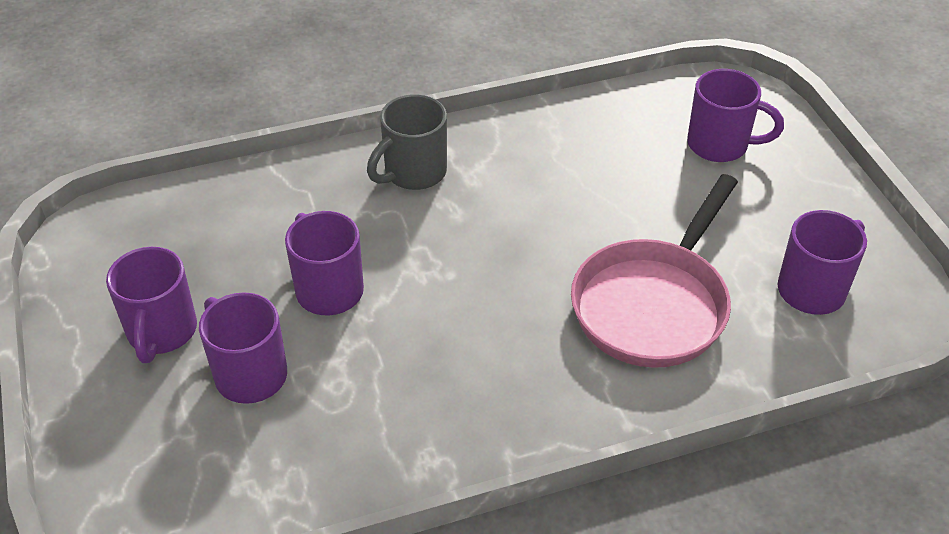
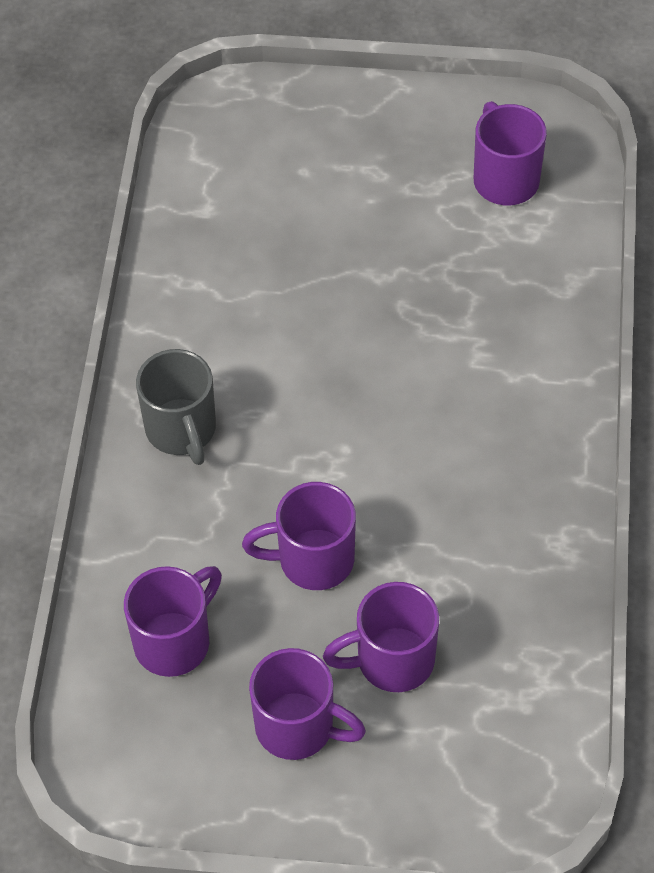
camera: 65 degrees left, 10 degrees up
pink pan [571,174,738,368] -> none
purple mug [687,69,784,162] -> purple mug moved to [124,566,222,677]

